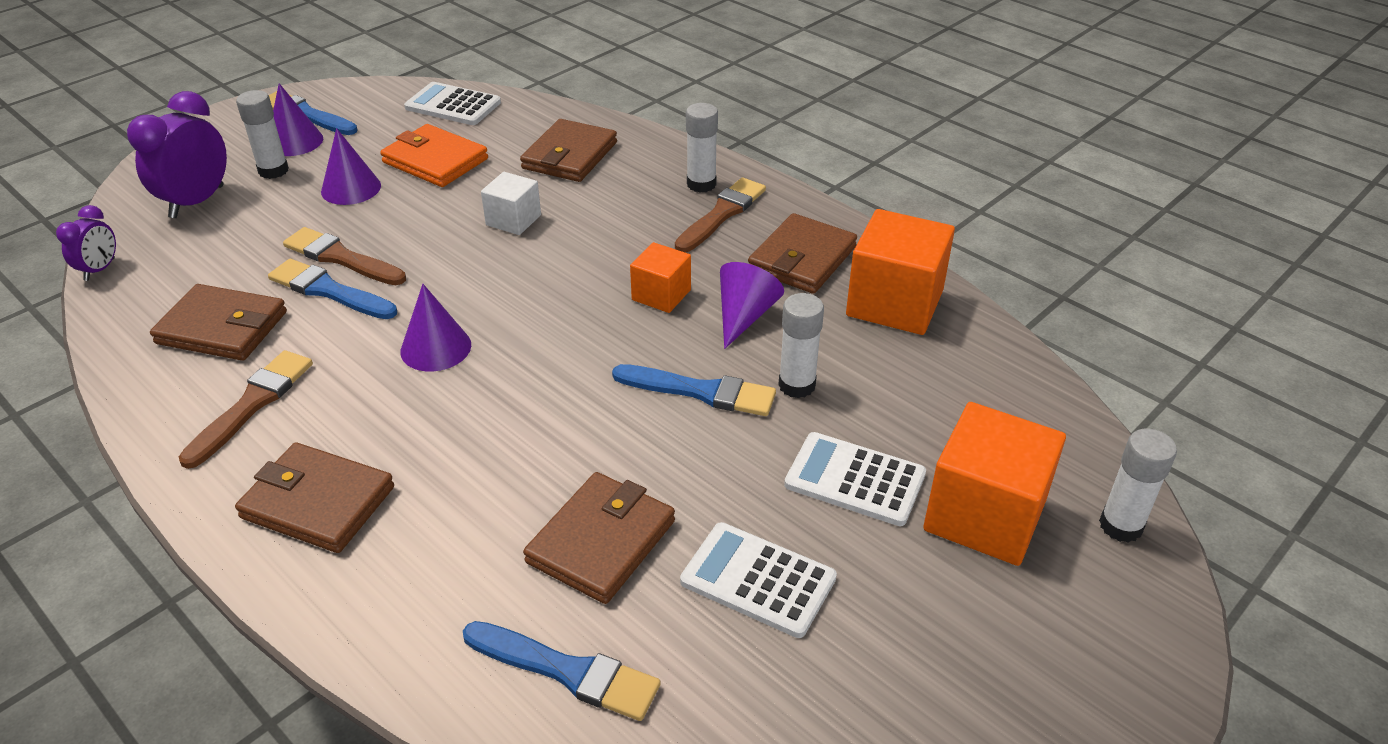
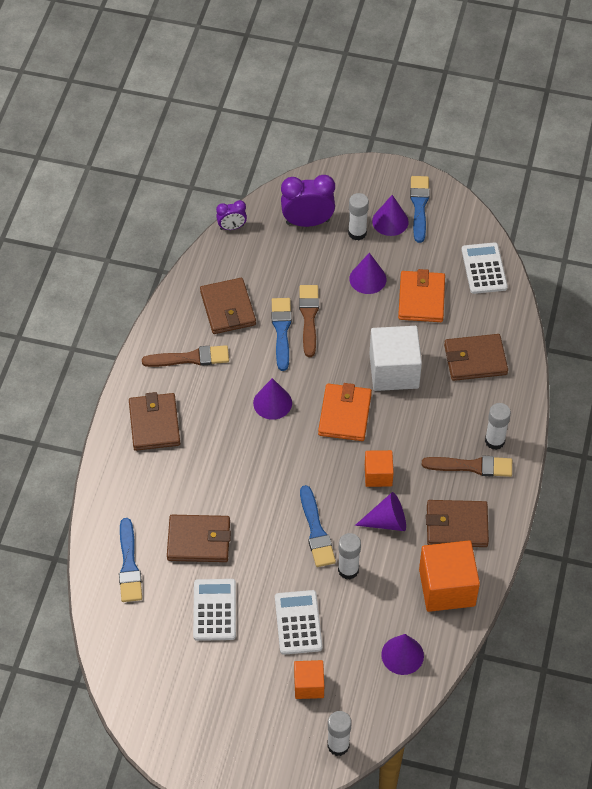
camera: 60 degrees right, 15 degrees up
white cube [481,172,541,235] -> white cube [369,326,422,391], size x1.78
orange cube [923,402,1066,566] -> orange cube [294,660,324,699], size x0.56
none -> orange wallet [318,383,372,441]
none -> purple cone [381,634,424,675]

